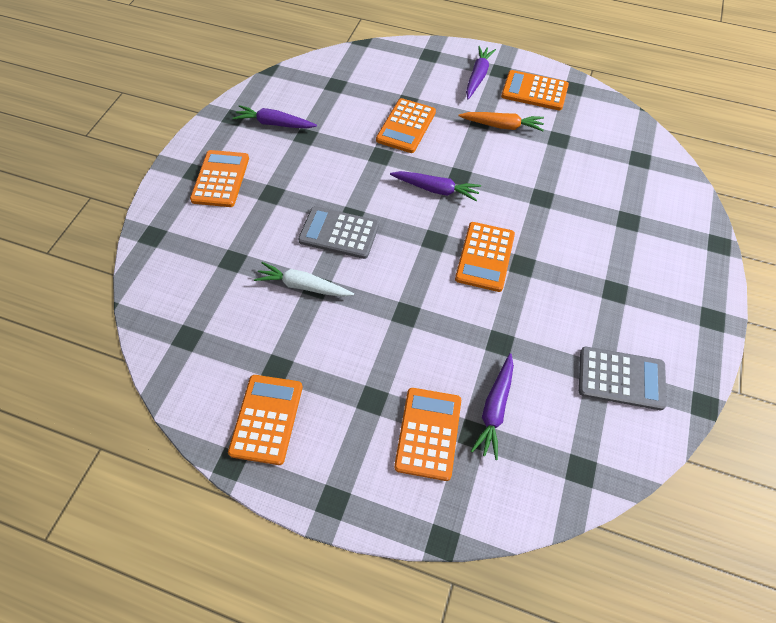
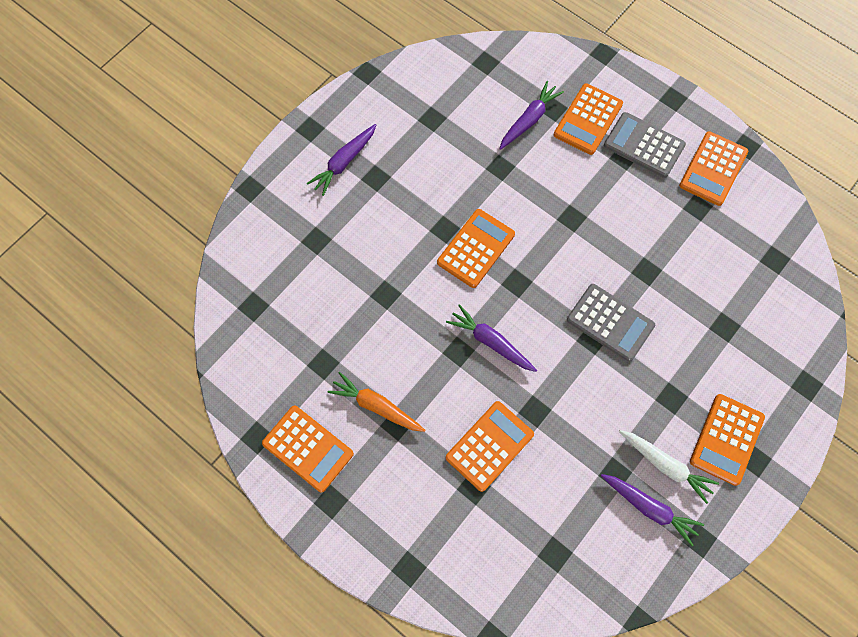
camera: 160 degrees left, 10 degrees up
white carrot [254,262,354,297] -> white carrot moved to [619,430,719,504]
purple carrot [466,46,496,99] -> purple carrot moved to [307,124,376,196]
grey calculator [579,347,667,410] -> grey calculator moved to [604,112,686,178]

